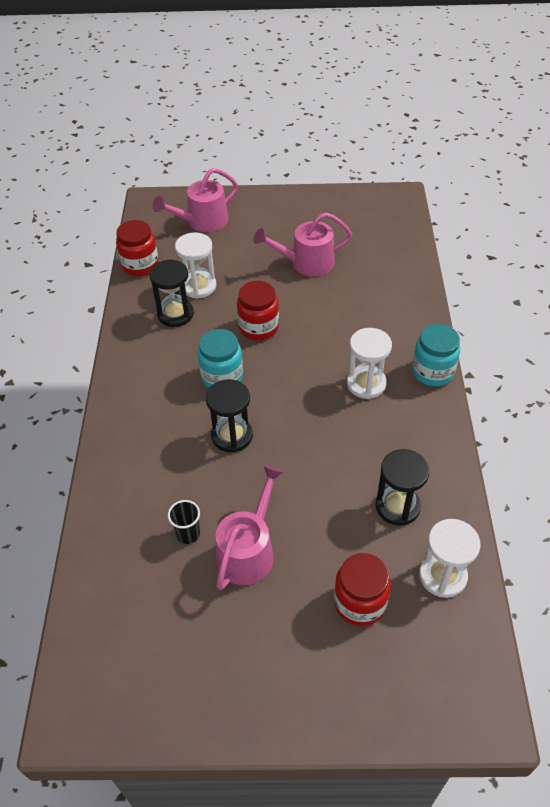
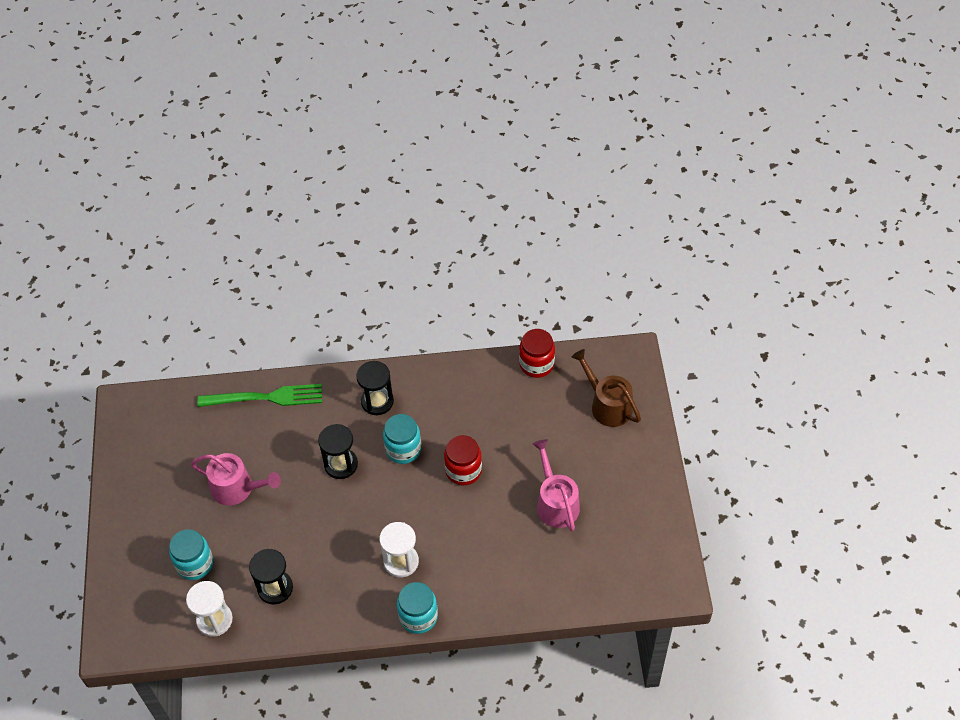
camera: 85 degrees right, 5 degrees up
black hourglass [149,259,194,327] -> black hourglass moved to [356,361,394,415]
pink watering can [153,168,238,232] -> brown watering can [572,349,641,427]
black cup [168,500,200,544] -> none
white hourglass [175,232,216,299] -> none
red jar [334,553,391,626] -> turquoise jar [169,529,213,580]
none -> green fork [197,384,322,407]

